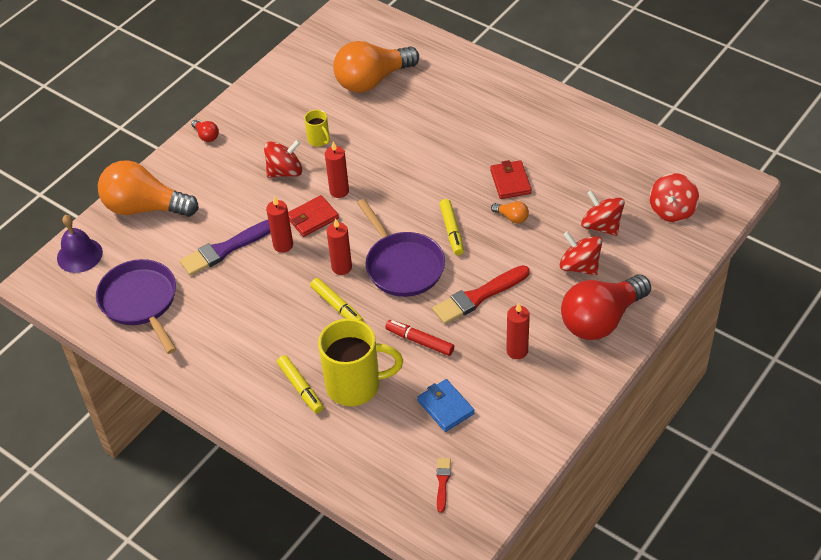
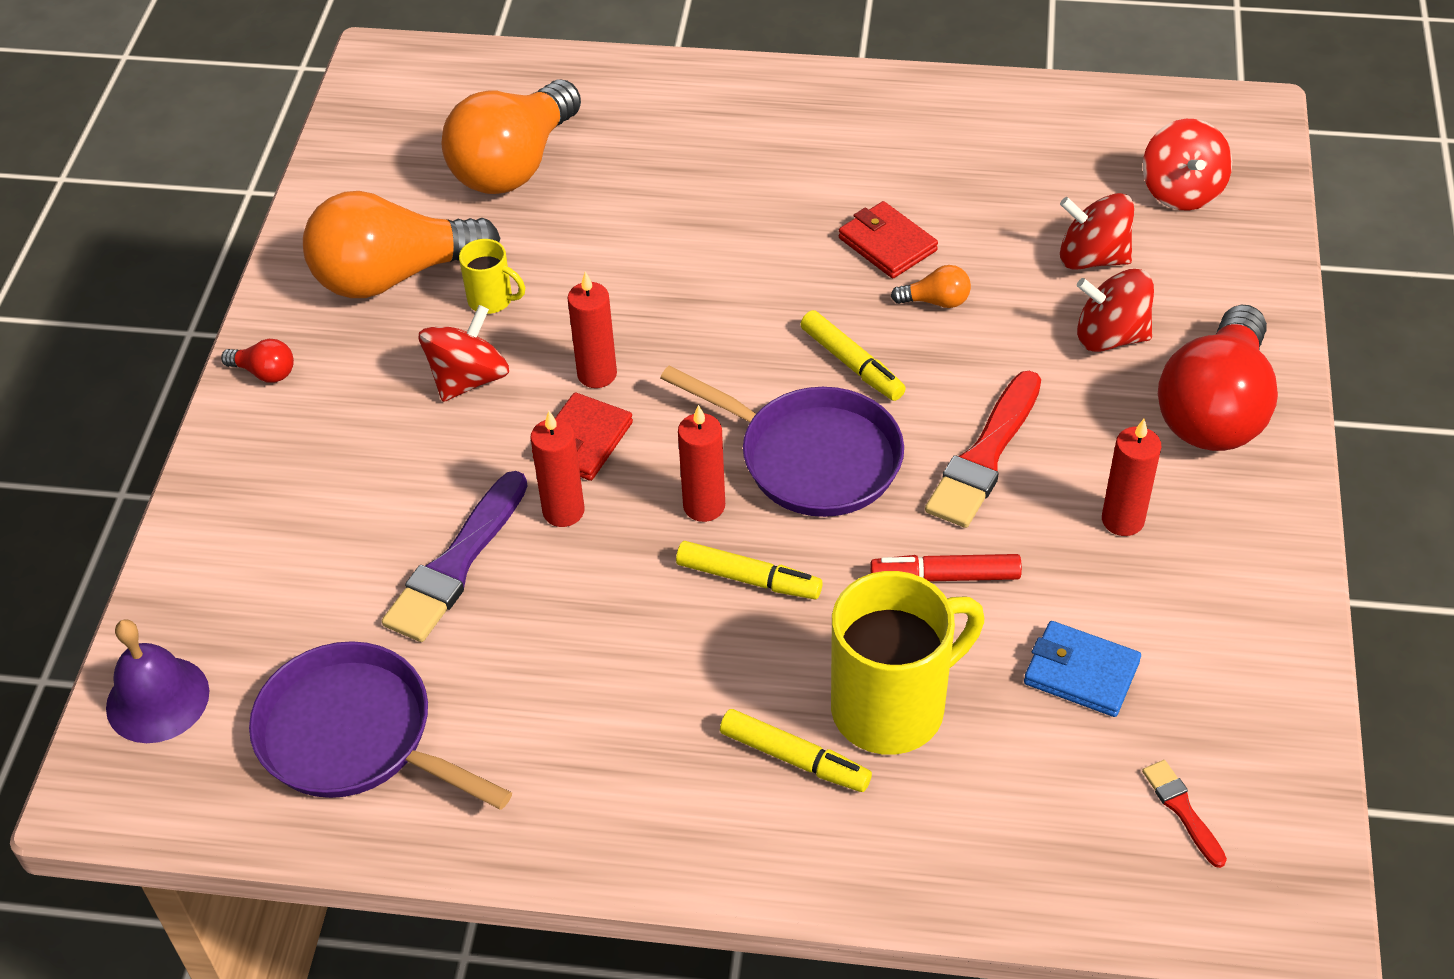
camera: 30 degrees left, 0 degrees up
orange light bulb [98,160,199,217] -> orange light bulb moved to [303,191,500,298]

